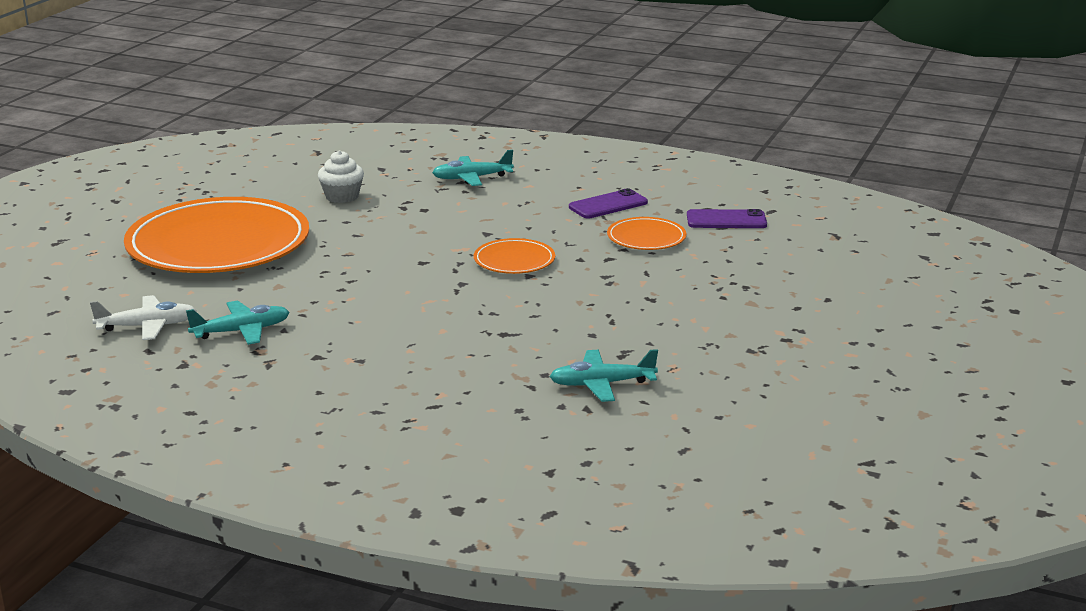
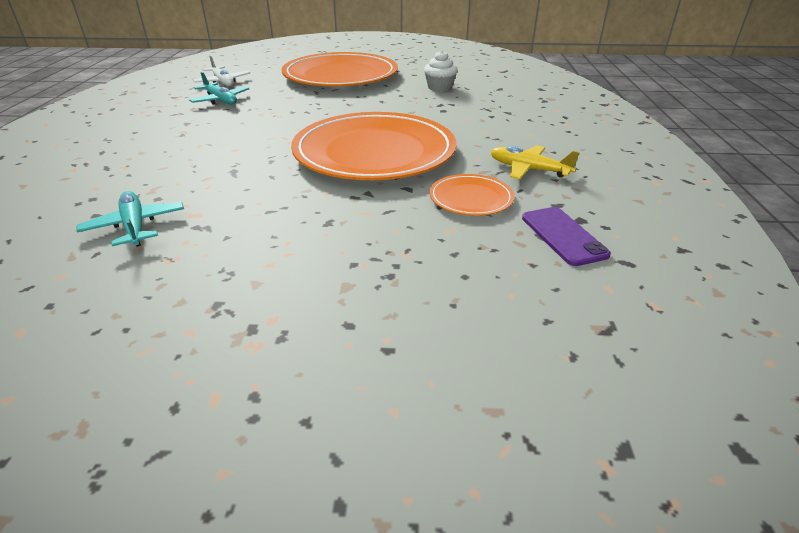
camera: 70 degrees right, 10 degrees up
turquoise plane [432,150,514,186] -> none
orange plate [474,238,555,274] -> orange plate [291,112,457,180], size x2.27
purple phone [569,188,648,218] -> yellow plane [491,145,580,179]

